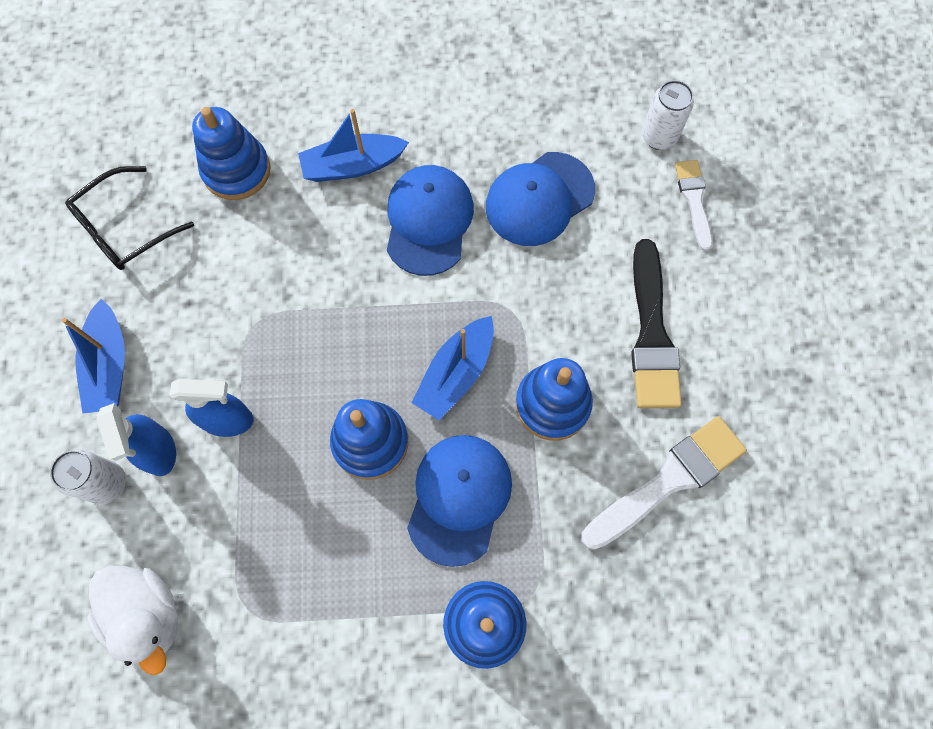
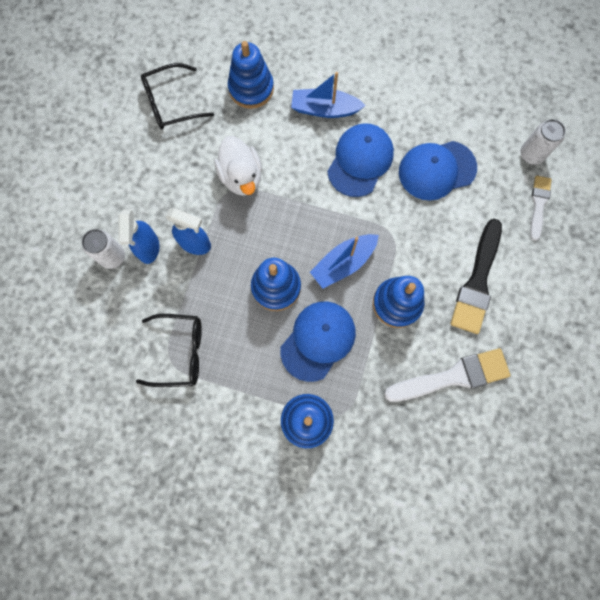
camera: 20 degrees right, 5 degrees up
blue boat [62,299,125,414] -> none
white duck [87,566,178,675] -> white duck moved to [214,136,262,196]
none -> black glasses [136,314,202,387]

